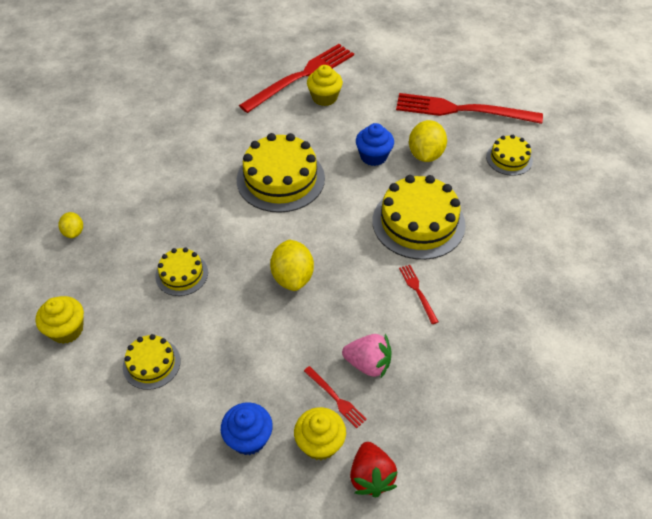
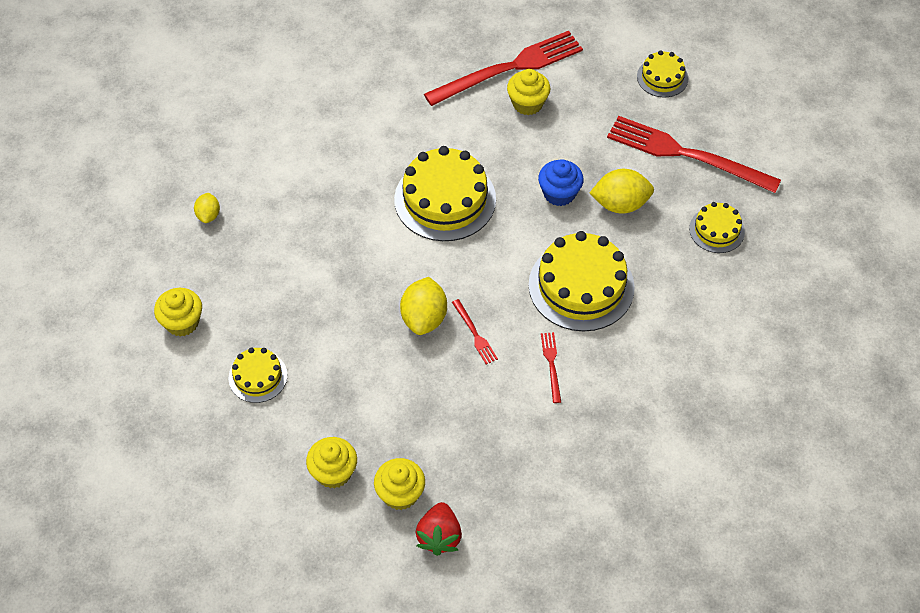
camera: 15 degrees right, 5 degrees up
yellow cake [155,247,208,296] -> yellow cake moved to [637,50,688,97]
blue cupcake [221,402,273,455] -> yellow cupcake [306,437,357,489]
red fork [304,366,367,428] -> red fork moved to [452,299,498,364]
pink strawberry [342,334,392,379] -> none
yellow lemon [409,120,447,162] -> yellow lemon turned 60 degrees clockwise [590,169,654,214]

